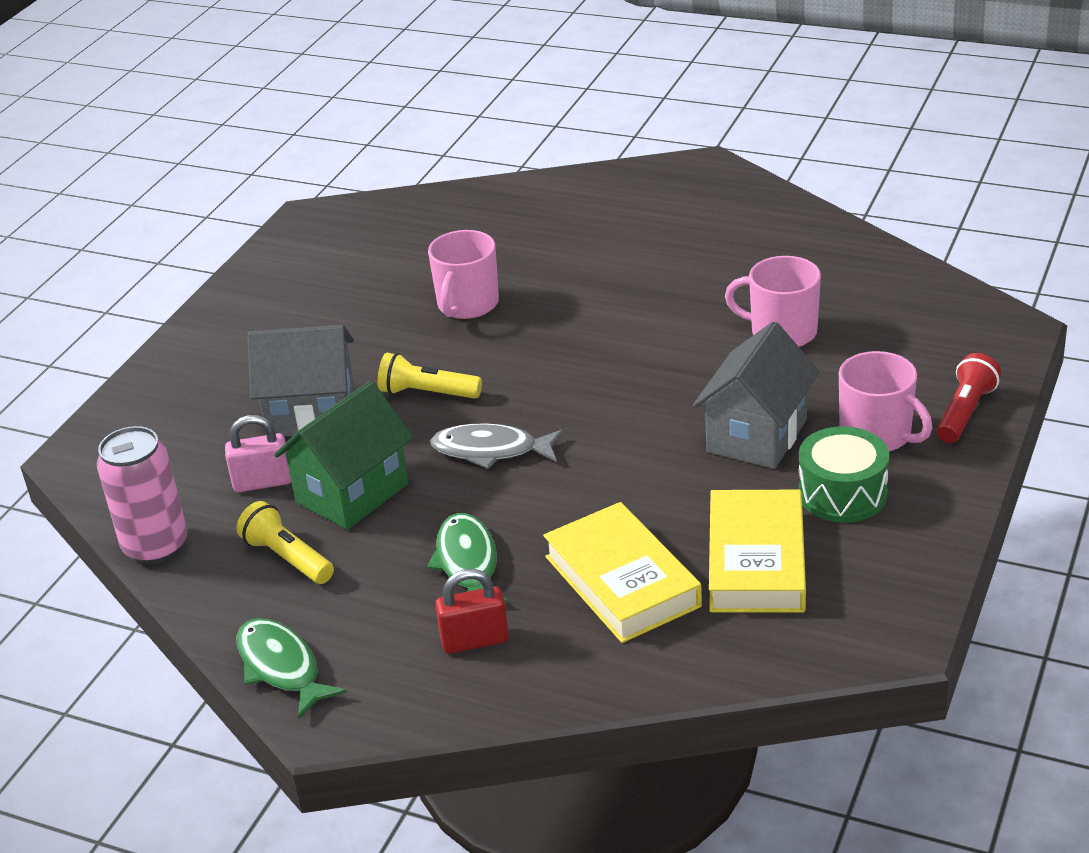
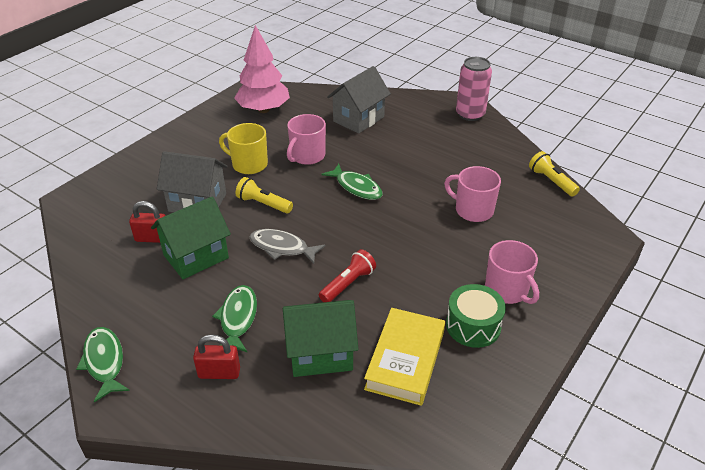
camera: 10 degrees right, 5 degrees up
pink can [97,426,188,564] -> pink can moved to [456,57,492,121]
pink padlock [225,415,291,492] -> red padlock [129,201,166,243]
yellow flashlight [236,501,334,584] -> yellow flashlight moved to [529,151,580,197]
yellow book [543,502,702,643] -> green house [283,300,358,377]
grey house [693,321,820,469] -> grey house moved to [327,66,391,134]
red flashlight [936,353,1001,443] -> red flashlight moved to [319,249,376,302]
none -> yellow mug [219,123,268,174]
none -> pink tree [234,25,290,113]
none -> green fish [321,164,383,200]

